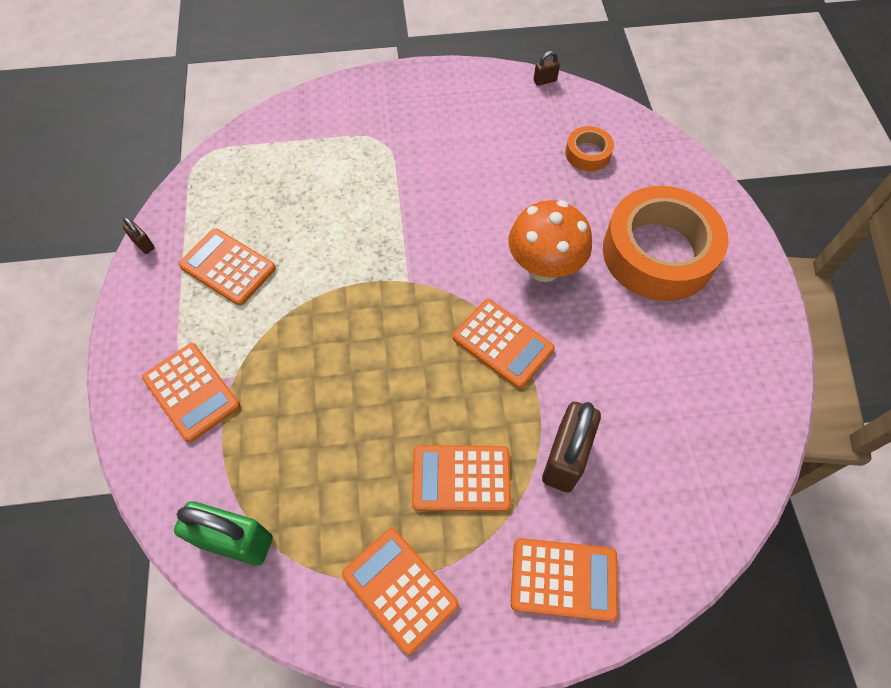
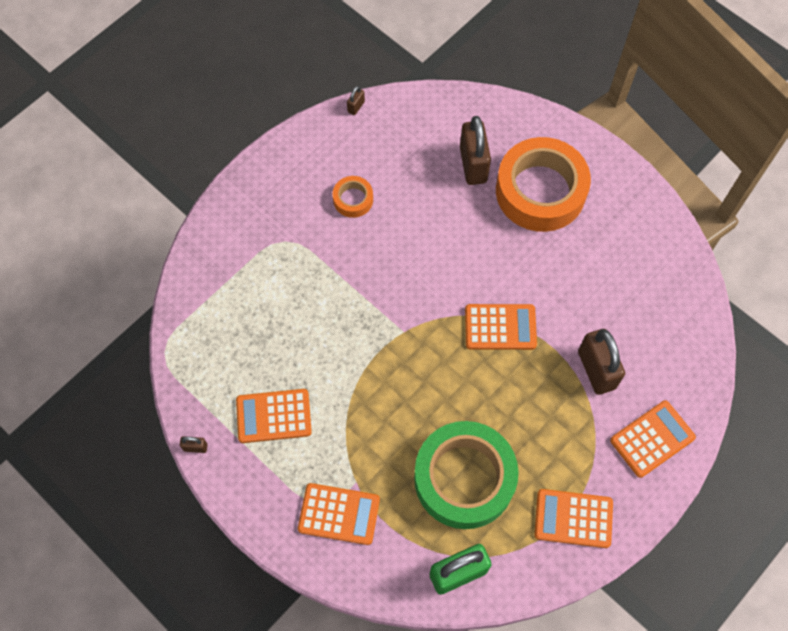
camera: 40 degrees left, 5 degrees up
orange calculator [412,445,511,512] -> none
orange mushroom [509,200,592,282] -> none
orange tape [565,126,614,171] -> orange tape moved to [333,176,373,218]
none -> green tape [414,421,519,529]
none -> brown padlock [460,116,491,185]

